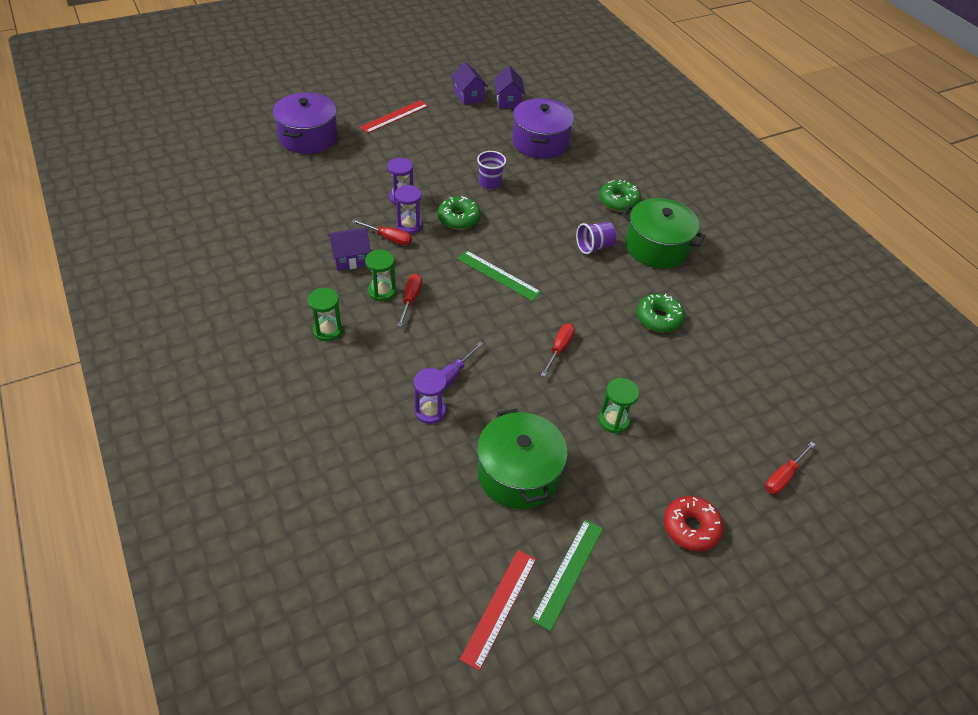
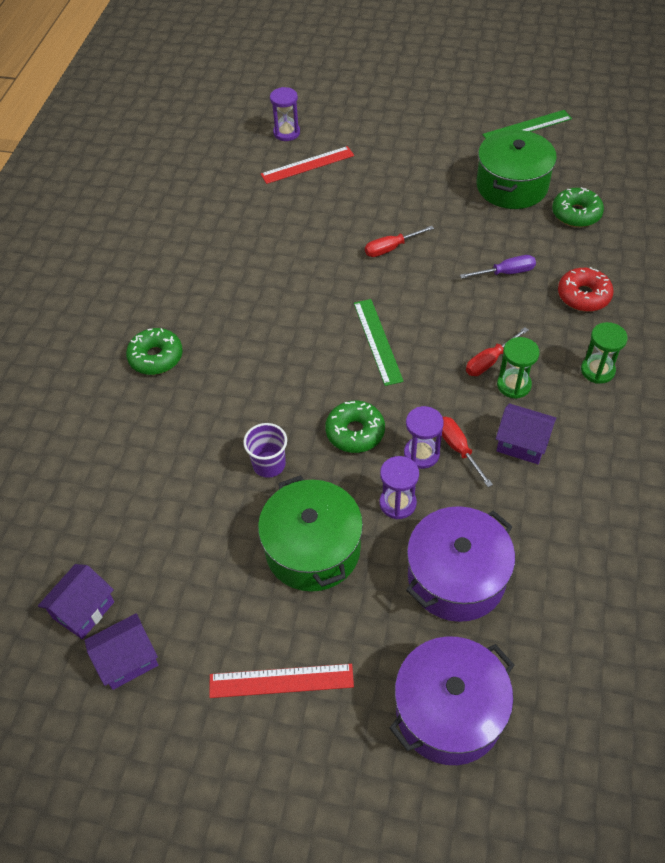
camera: 135 degrees left, 5 degrees up
purple hourglass [414,368,447,424] -> purple hourglass moved to [270,87,300,141]
purple house [451,62,488,105] -> purple house turned 45 degrees clockwise [84,613,158,690]
red ruler [460,550,536,671] -> red ruler moved to [261,146,354,184]
purple pot [512,98,574,159] -> purple pot moved to [406,506,515,622]
purple cup [576,222,617,254] -> none
green hourglass [599,378,639,433] -> none
green pot [622,198,705,268] -> green pot moved to [258,475,363,592]
green donut [637,294,685,332] -> green donut moved to [552,187,604,227]
red donut [664,496,724,551] -> red donut moved to [558,267,614,312]
red screwdriver [765,442,816,494] -> none

